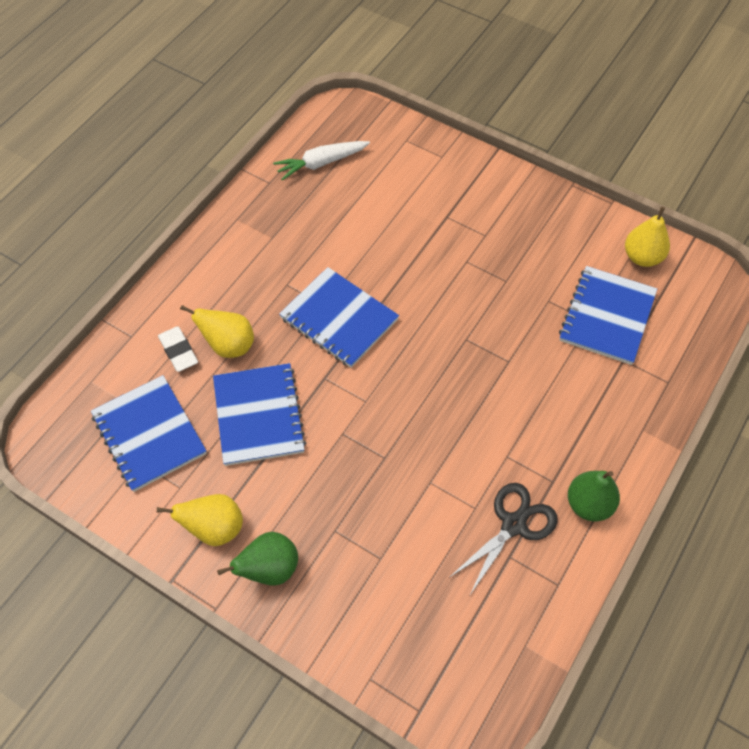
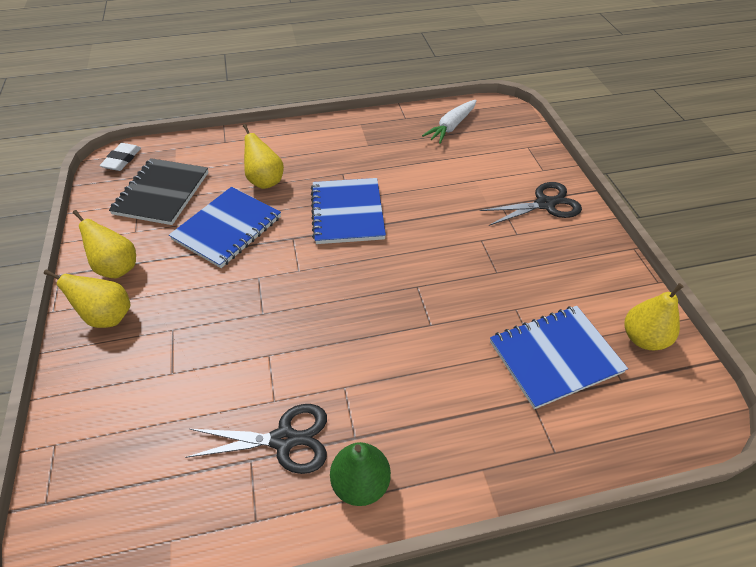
camera: 45 degrees right, 10 degrees down
blue notebook [91,375,207,492] -> black notebook [109,158,209,225]
white eraser [158,326,198,372] -> white eraser moved to [99,143,141,171]
green pear [217,532,298,586] -> yellow pear [44,269,131,328]
white carrot [273,141,370,181] -> white carrot turned 75 degrees counterclockwise [422,100,477,144]
none -> black scissors [480,182,582,226]

